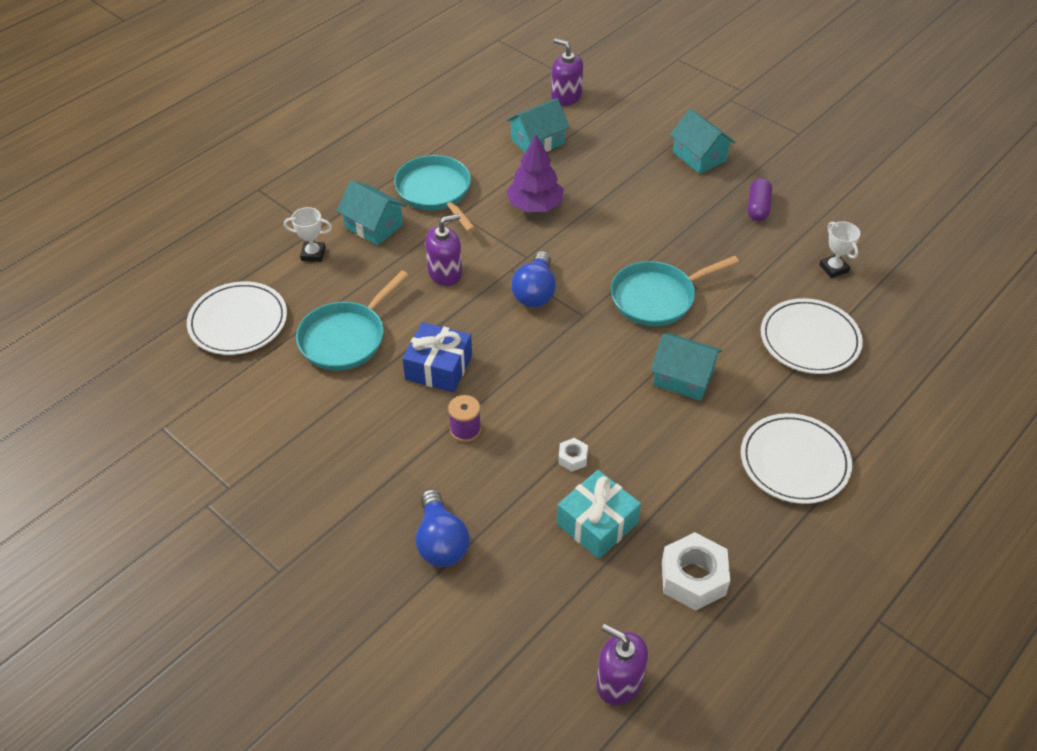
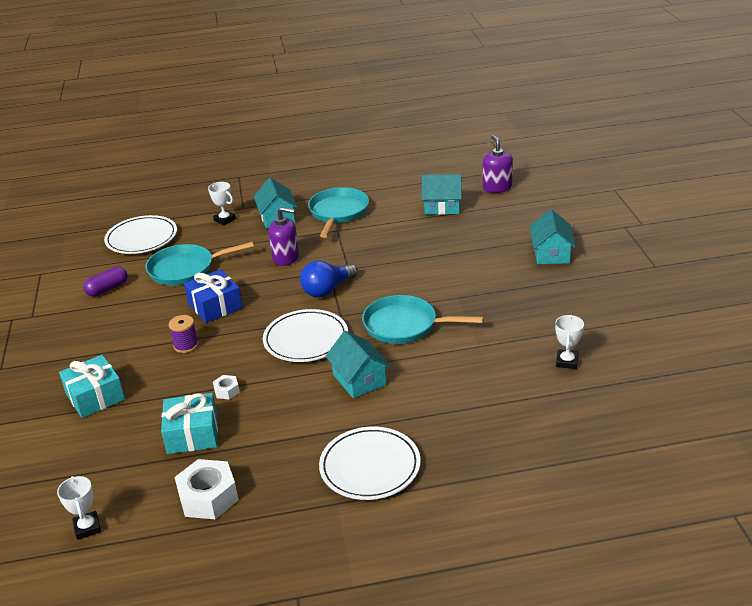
camera: 40 degrees right, 15 degrees down
blue light bulb [416,489,470,567] -> turquoise gift [59,355,125,418]
purple tree [506,135,564,212] -> none
purple soap dispenser [596,624,648,705] -> white trophy [57,476,101,540]
purple capsule [748,178,772,221] -> purple capsule moved to [83,266,128,296]
white plate [761,298,863,374] -> white plate moved to [263,309,348,362]

